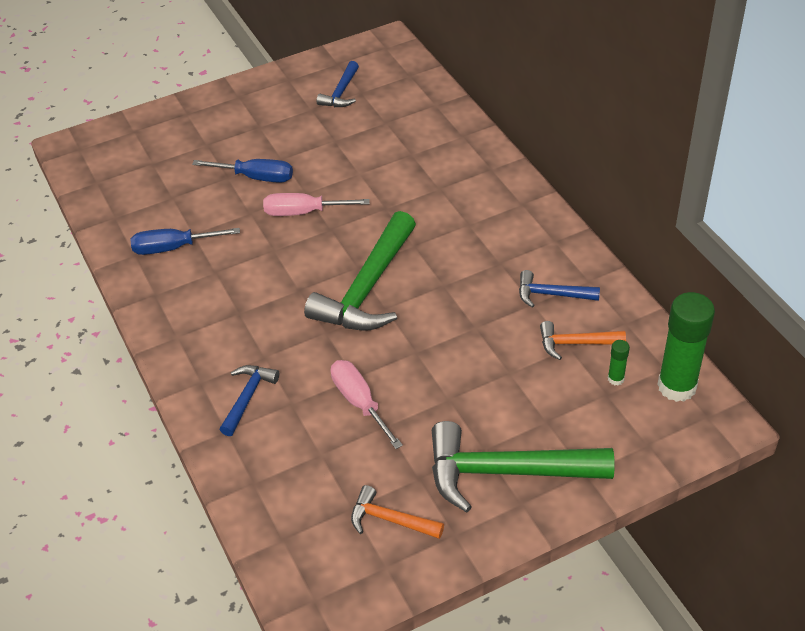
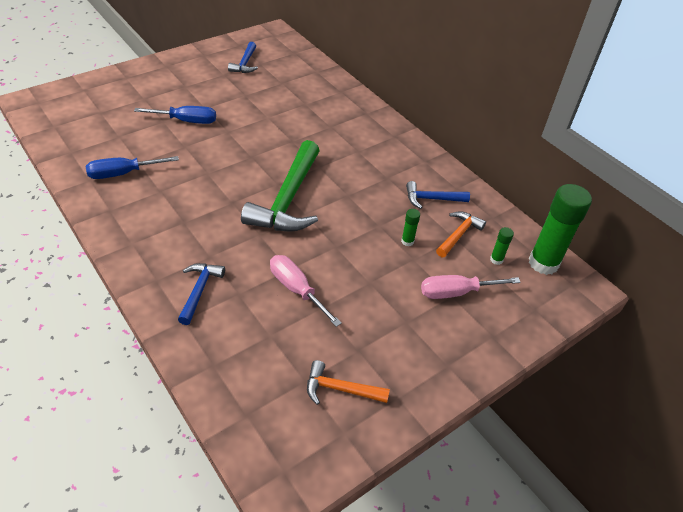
camera: 15 degrees left, 0 degrees up
pink screwdriver [263,193,370,216] -> pink screwdriver moved to [421,275,521,299]
green hammer [432,421,615,512] -> none
orange hammer [540,321,626,360] -> orange hammer turned 135 degrees clockwise [436,211,486,257]
none -> green glue stick [401,209,420,246]

